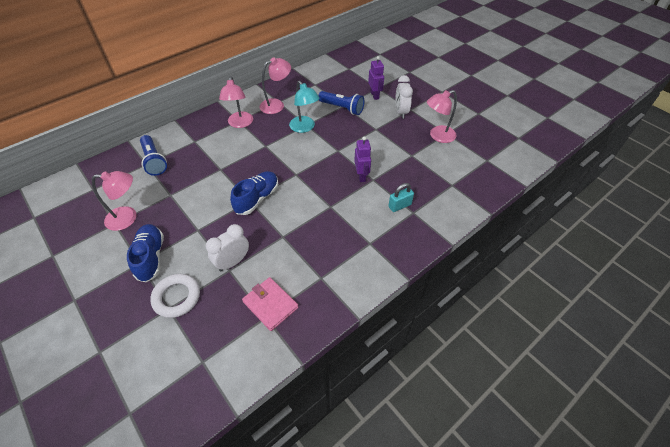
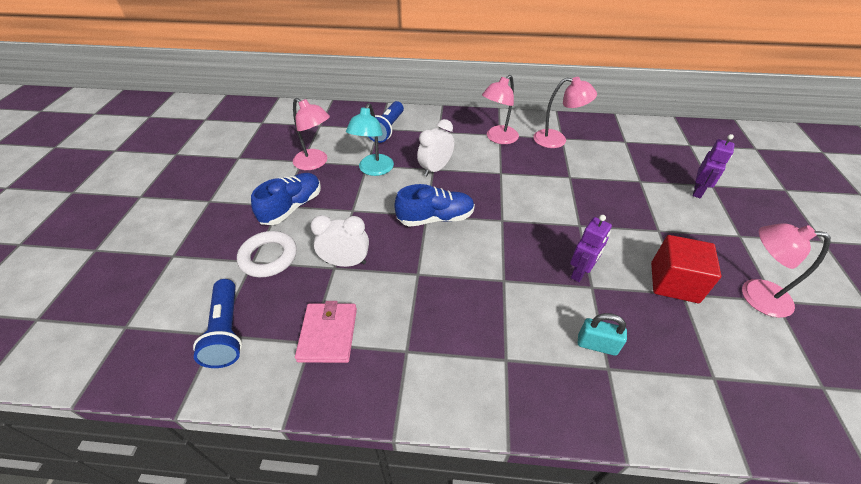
camera: 45 degrees right, 5 degrees down
turquoise lamp [289,81,320,133] -> turquoise lamp moved to [346,103,394,176]
blue flashlight [318,91,365,115] -> blue flashlight moved to [193,279,242,368]
white clock [396,75,413,119] -> white clock moved to [417,119,454,176]
none -> red cube [651,235,721,303]

